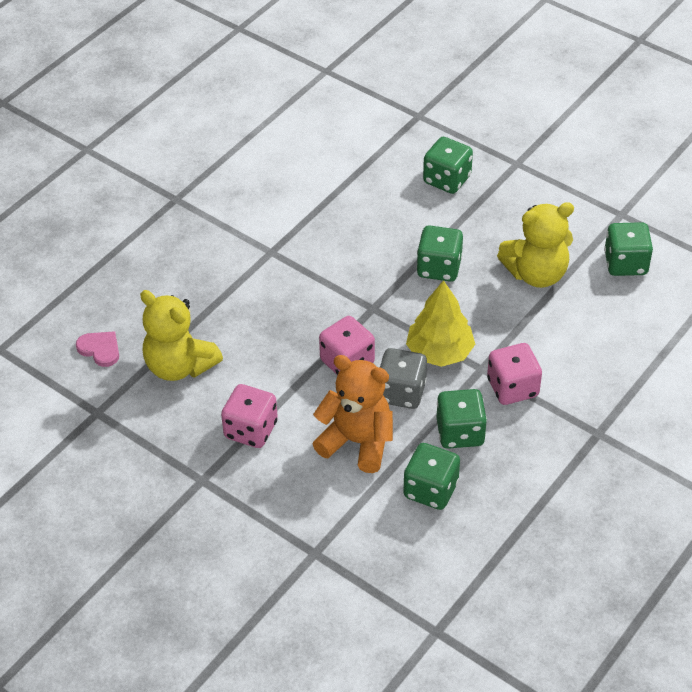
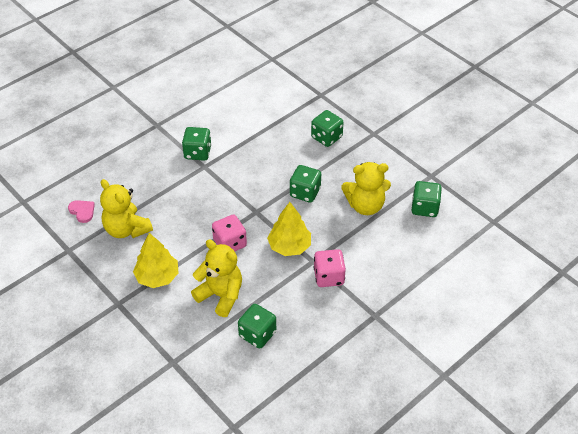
camera: 10 degrees right, 0 degrees up
pink dice [221,384,278,448] -> yellow tree [133,233,179,288]
orange teddy bear [313,355,393,473] -> yellow teddy bear [191,239,242,317]
grey dice [380,348,427,409] -> none
green dice [437,389,487,449] -> green dice moved to [182,127,211,161]

